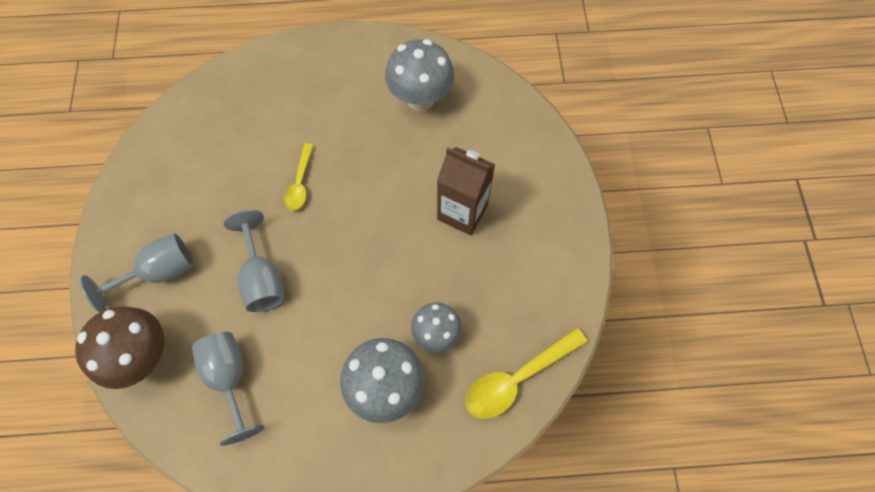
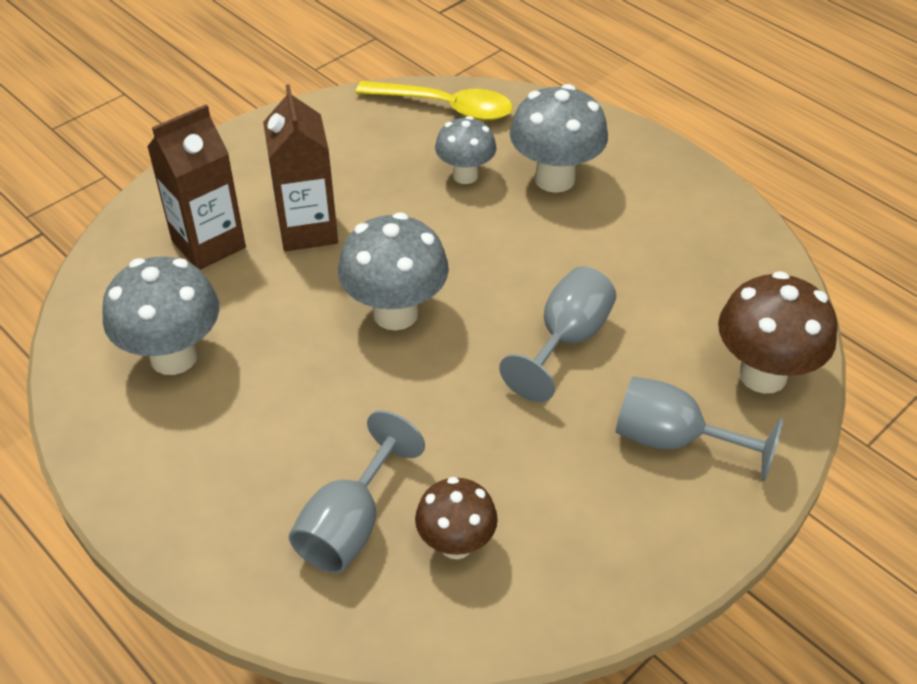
camera: 130 degrees left, 20 degrees down
grey goblet [192,332,265,446] -> grey goblet moved to [289,410,425,573]
yellow spoon [284,143,313,211] -> none
none -> brown carton [147,104,246,270]
none -> grey mushroom [338,212,449,331]
none -> brown mushroom [415,477,498,559]

